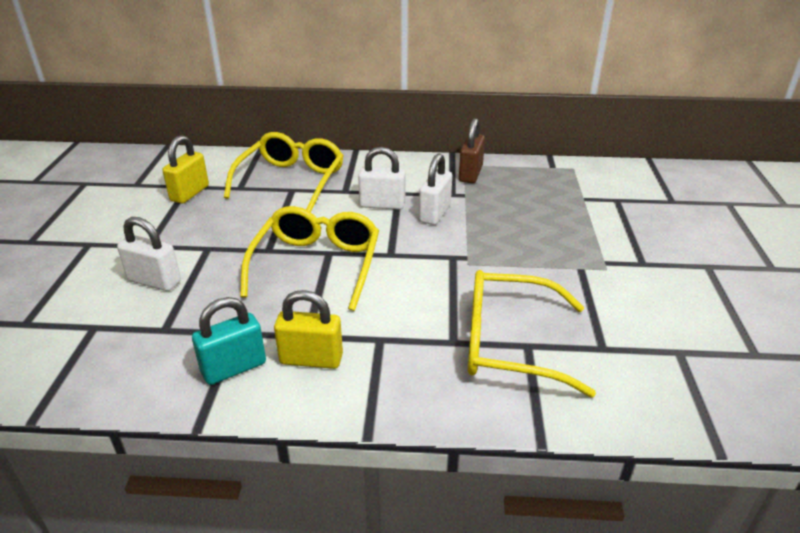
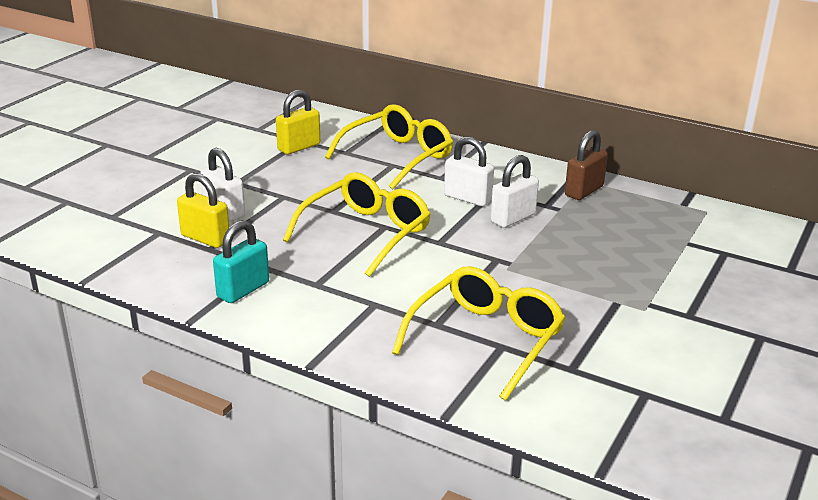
camera: 25 degrees right, 5 degrees down
turquoise padlock [192,297,266,385] -> turquoise padlock turned 45 degrees counterclockwise [213,220,269,303]
yellow padlock [274,290,343,369] -> yellow padlock moved to [177,173,229,248]
yellow glasses [468,270,596,397] -> yellow glasses turned 90 degrees clockwise [392,266,565,401]

